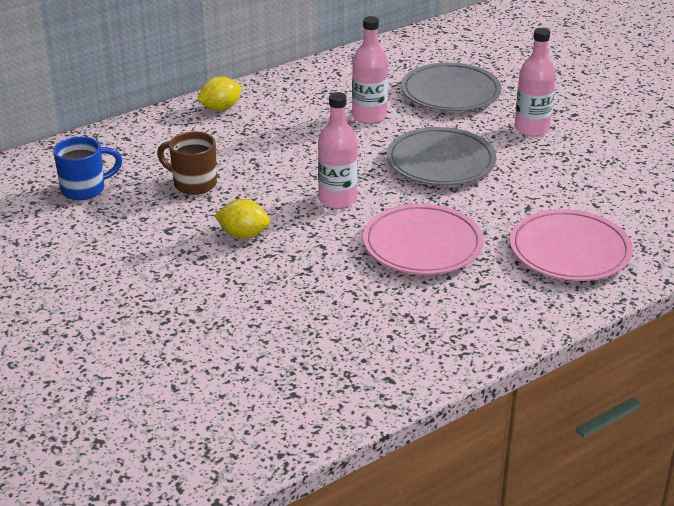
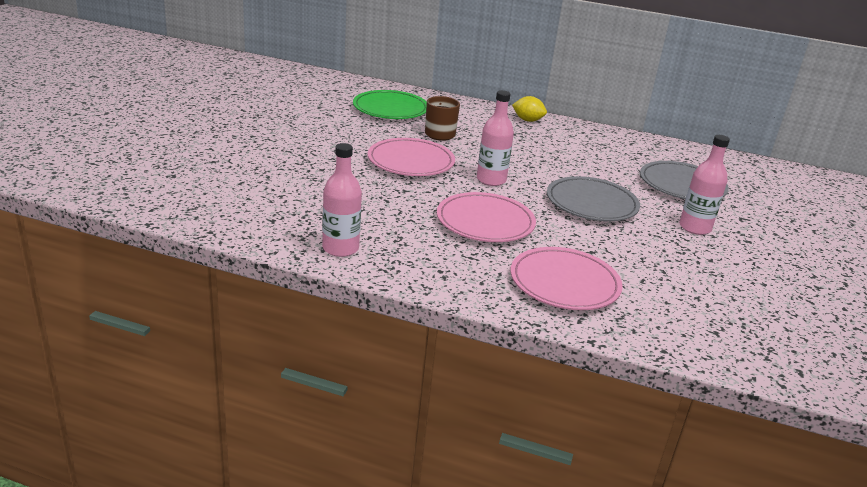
camera: 50 degrees right, 5 degrees down
blue mug [53,137,122,200] -> green plate [353,90,427,119]
yellow lemon [214,199,270,239] -> pink plate [368,138,455,176]
pink bottle [352,16,388,124] -> pink bottle moved to [322,143,362,257]

